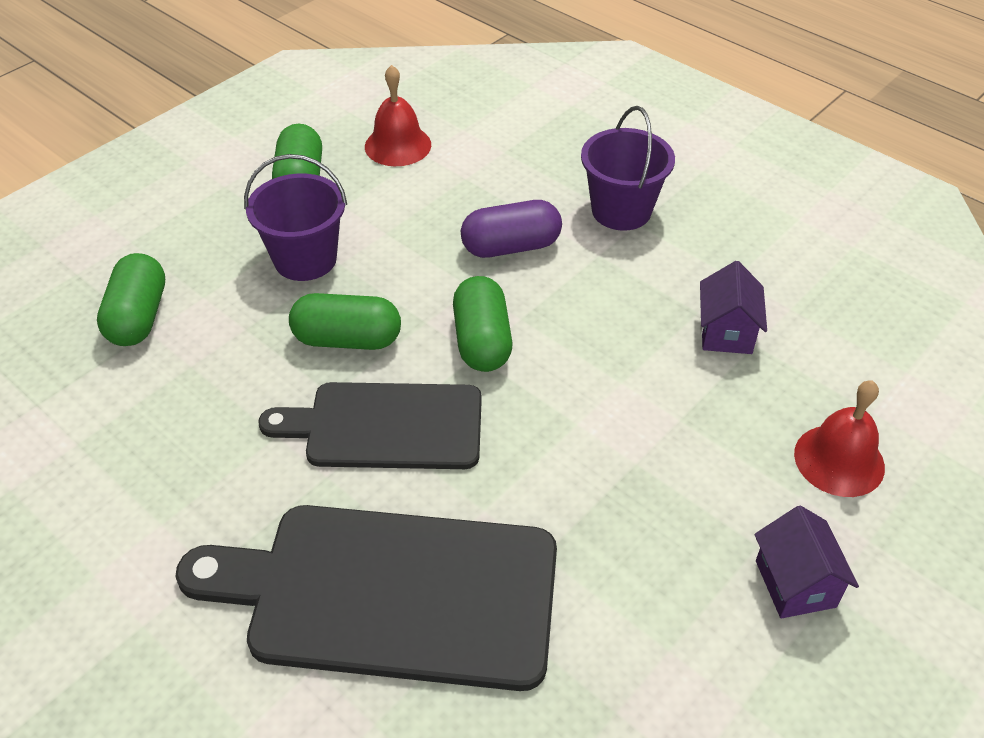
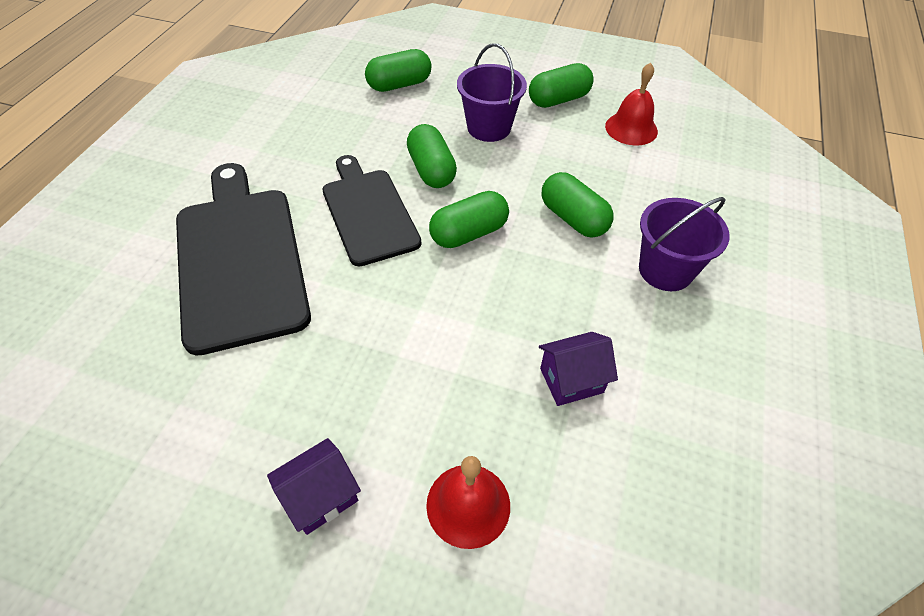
camera: 65 degrees right, 5 degrees up
purple capsule [461,200,562,258] -> green capsule [542,172,614,237]

